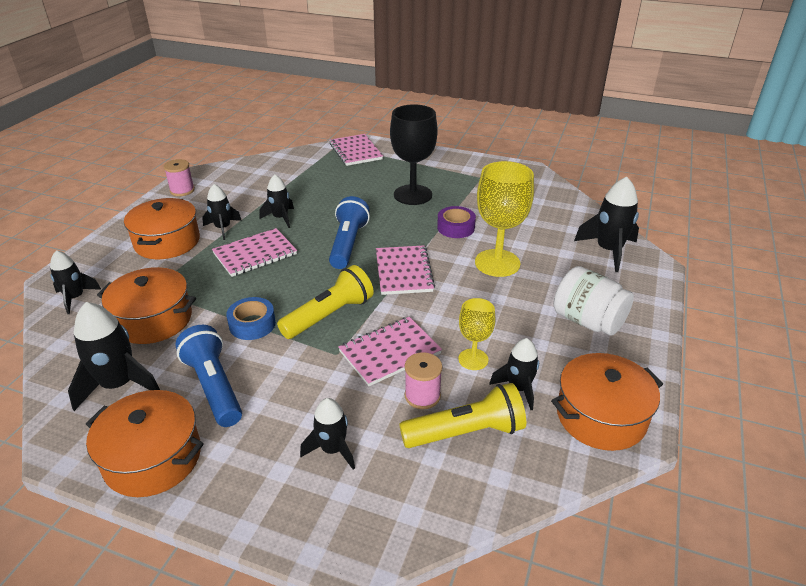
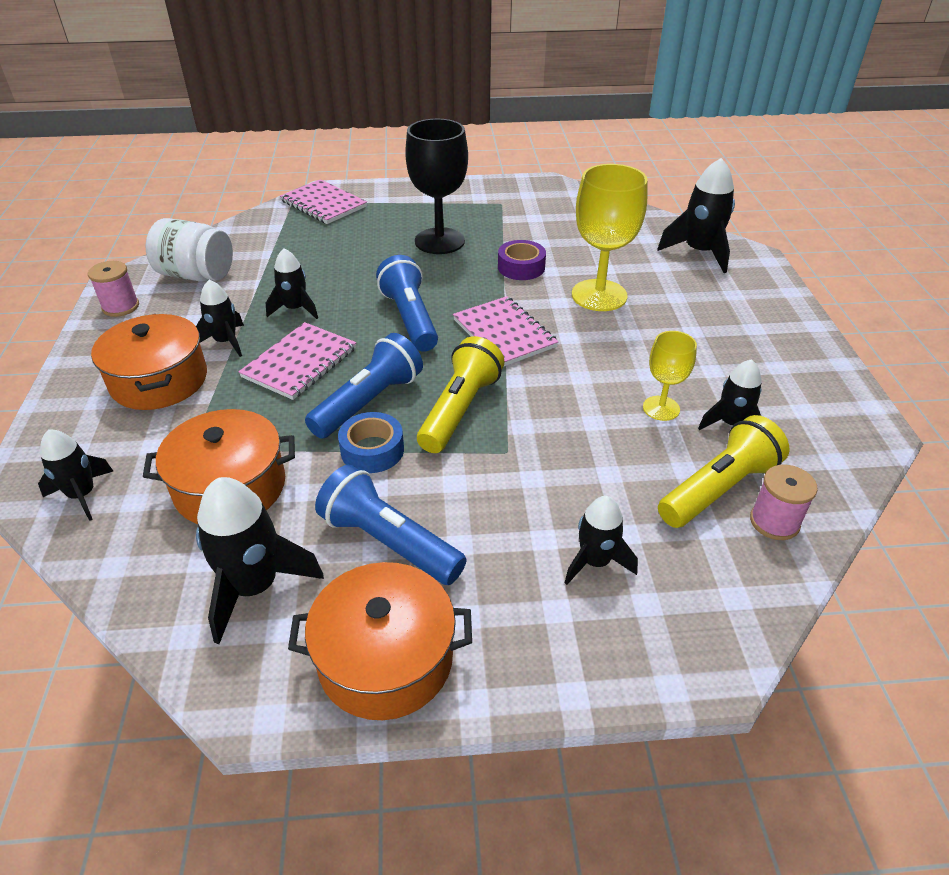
camera: 25 degrees left, 5 degrees up
pink notebook [338,317,442,386] -> none
pink spool [405,352,442,409] -> pink spool moved to [750,465,818,540]
orange pot [551,353,663,451] -> none
white jar [553,266,634,336] -> white jar moved to [146,218,233,282]
none -> blue flashlight [305,333,423,439]

